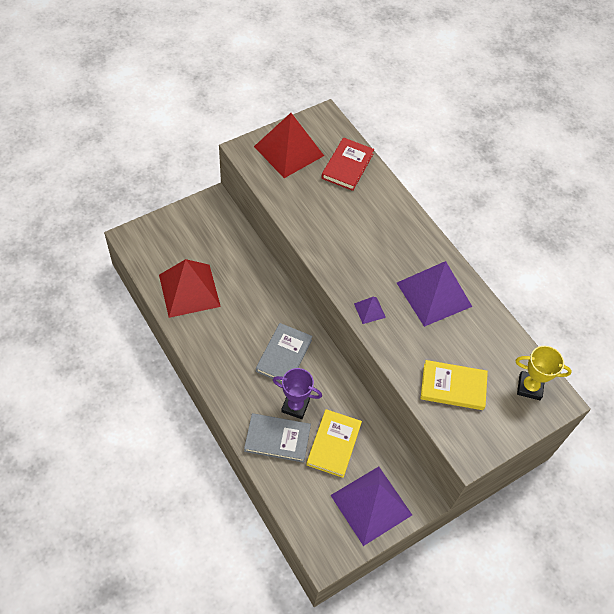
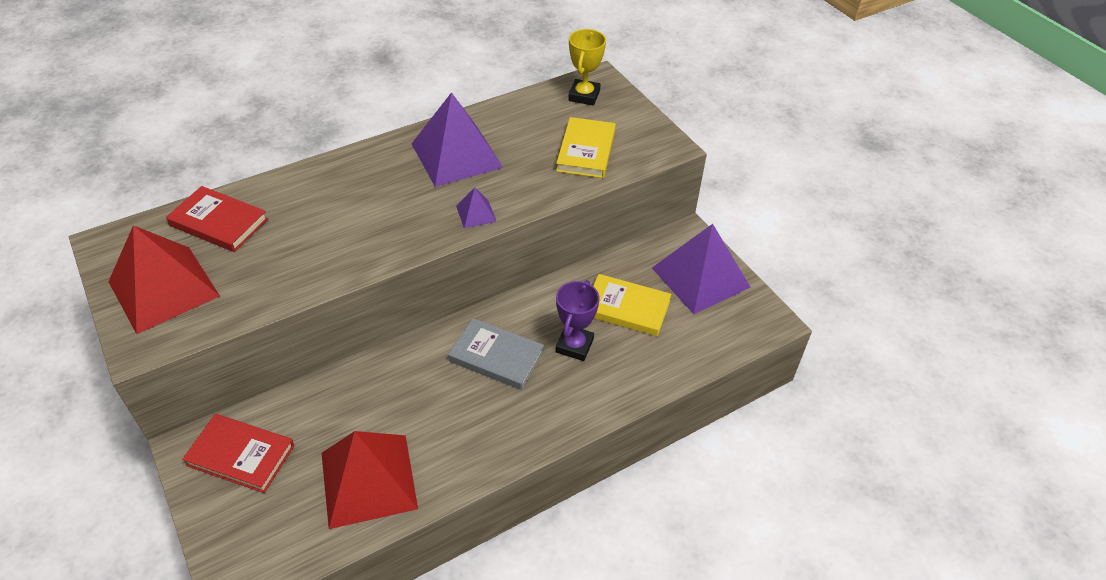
camera: 85 degrees left, 10 degrees down
grey book [244,413,311,463] -> none
none -> red book [182,414,294,493]

